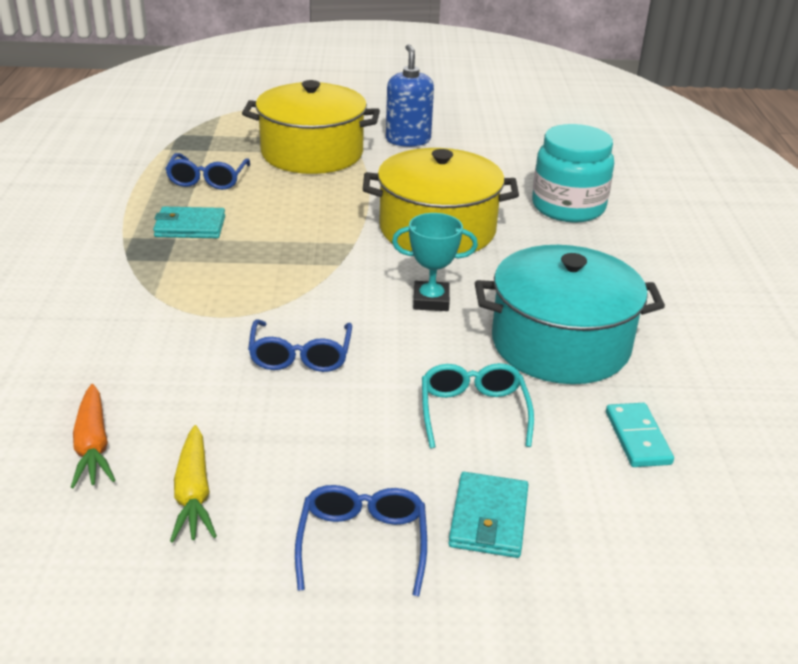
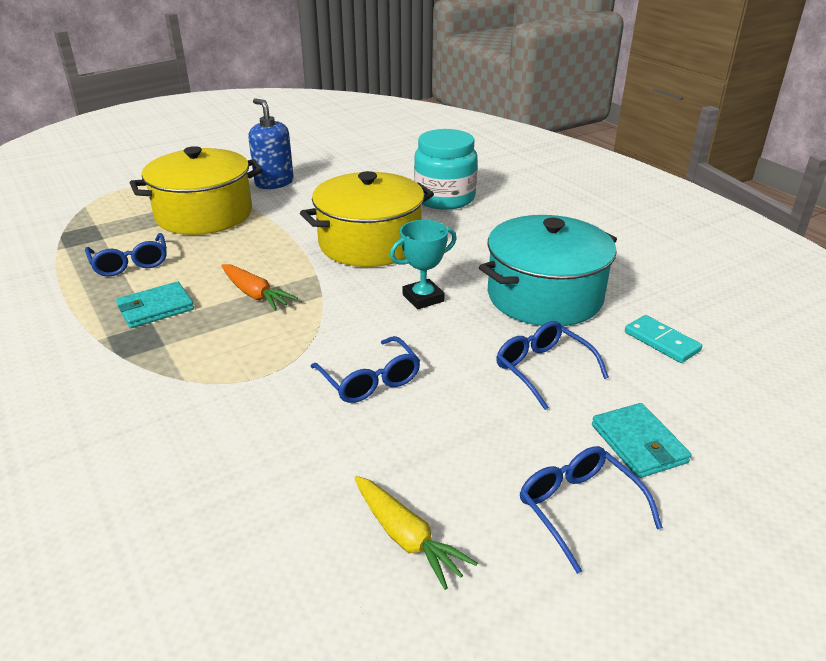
camera: 30 degrees left, 0 degrees up
orange carrot [71,384,115,488] -> orange carrot moved to [221,264,298,311]
turquoise glasses [422,363,534,448] -> blue glasses [496,321,609,410]

